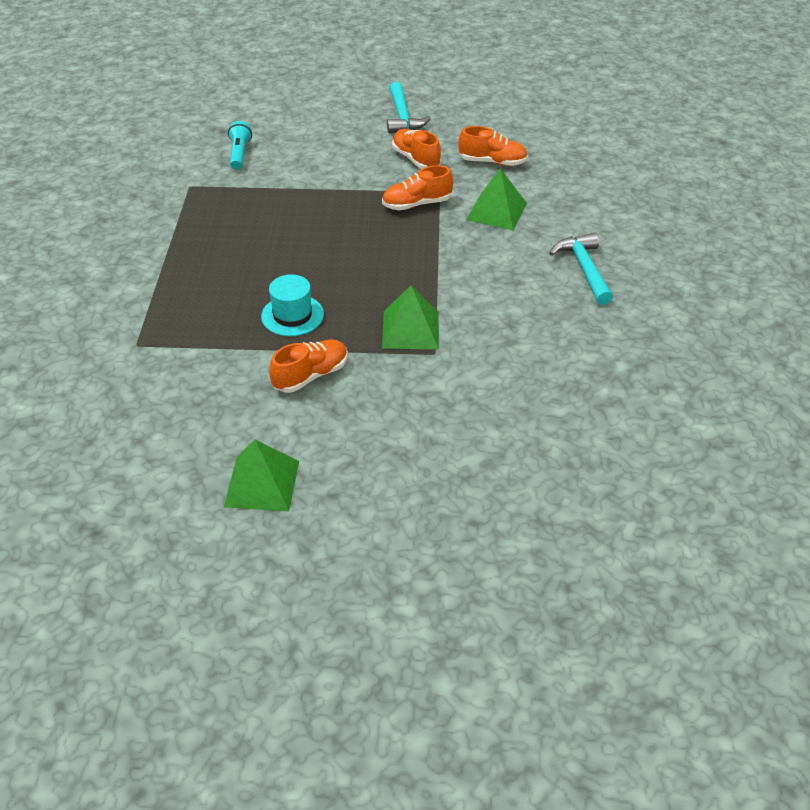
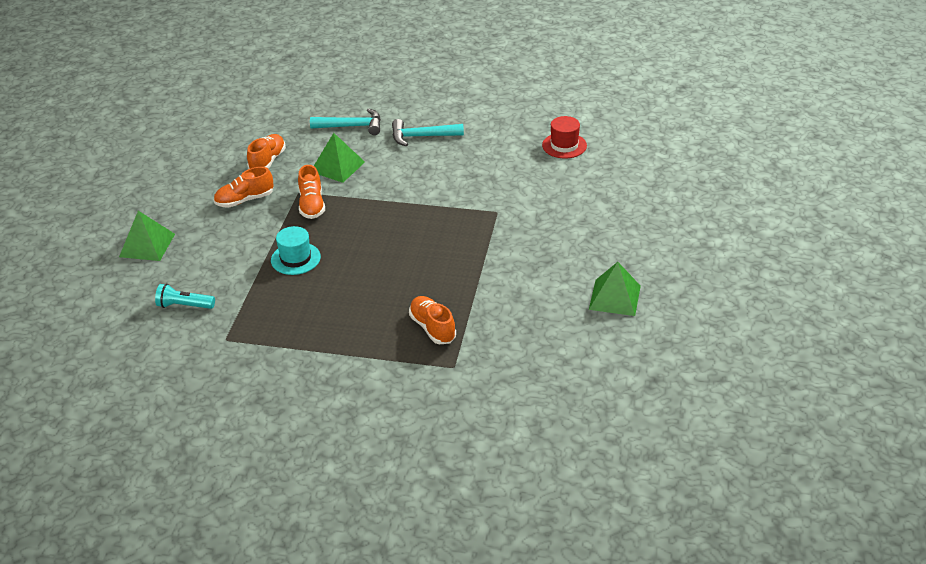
camera: 80 degrees left, 5 degrees down
turquoise hat [261,274,324,336] -> turquoise hat moved to [271,226,321,275]
orange shoe [269,339,348,393] -> orange shoe moved to [409,296,456,344]
green pyramid [382,286,439,349] -> green pyramid moved to [119,211,175,261]
turquoise hammer [387,82,431,133] -> turquoise hammer moved to [310,108,381,135]
none -> red hat [542,116,587,159]

